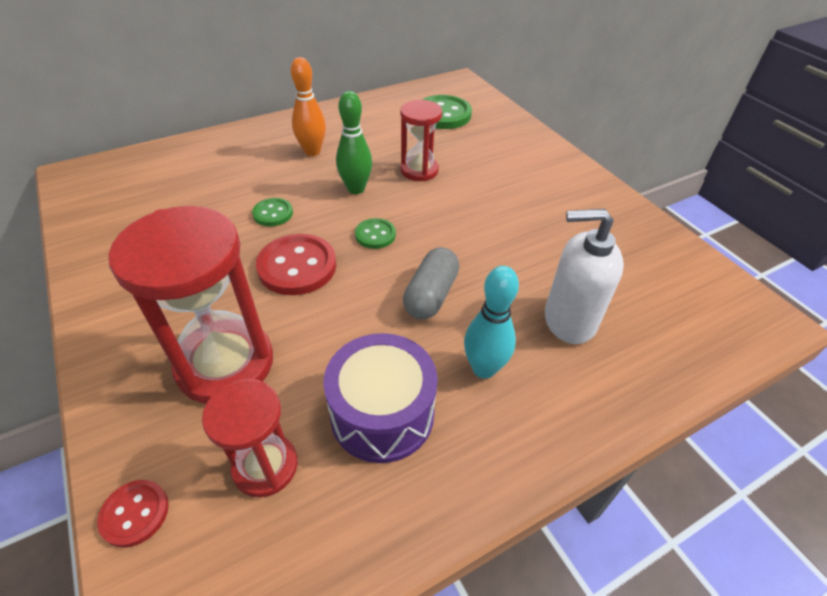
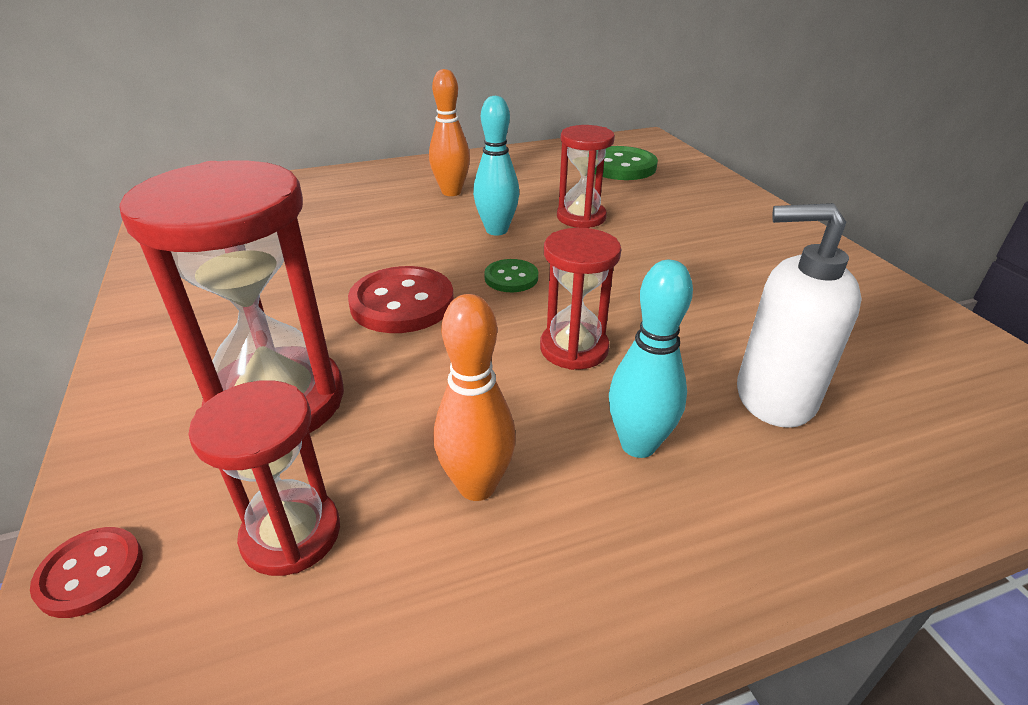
camera: 10 degrees right, 10 degrees down
green button [252,198,293,226] -> none
purple drum [323,333,438,463] -> orange bowling pin [434,294,516,501]
green bowling pin [336,91,372,194] -> turquoise bowling pin [473,96,519,236]
grey capsule [403,247,459,319] -> red hourglass [540,228,621,370]

